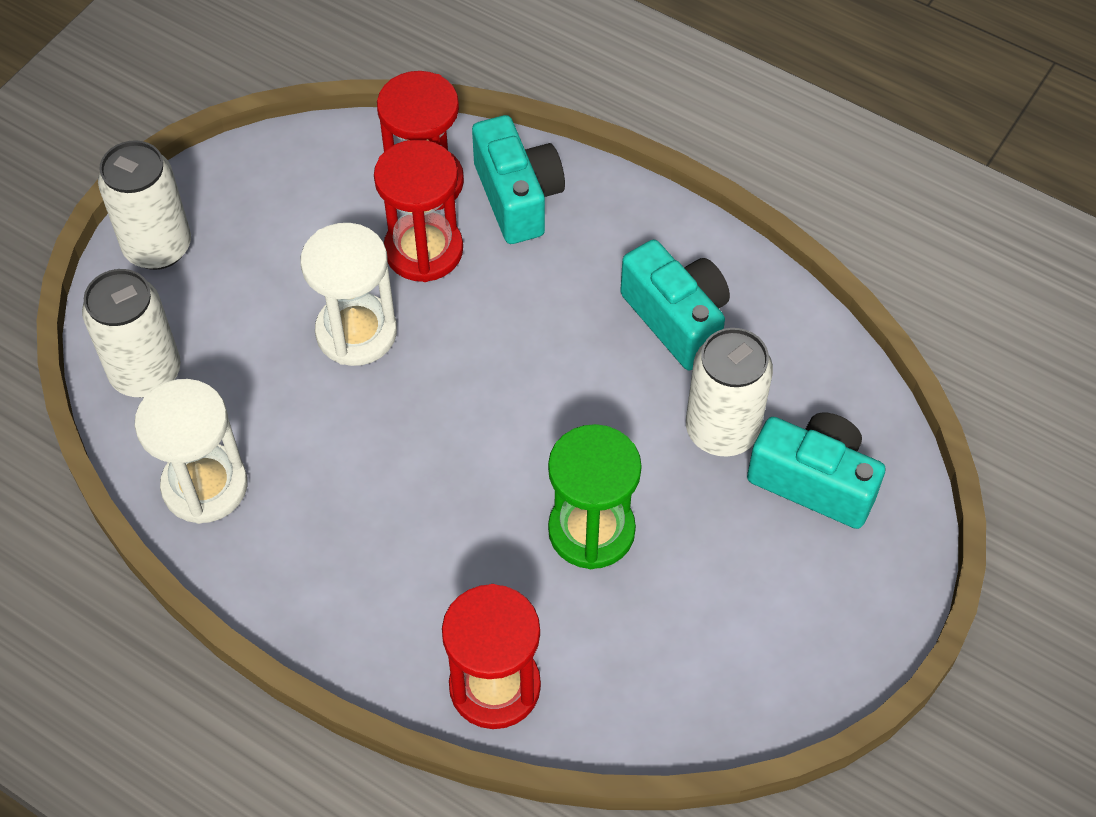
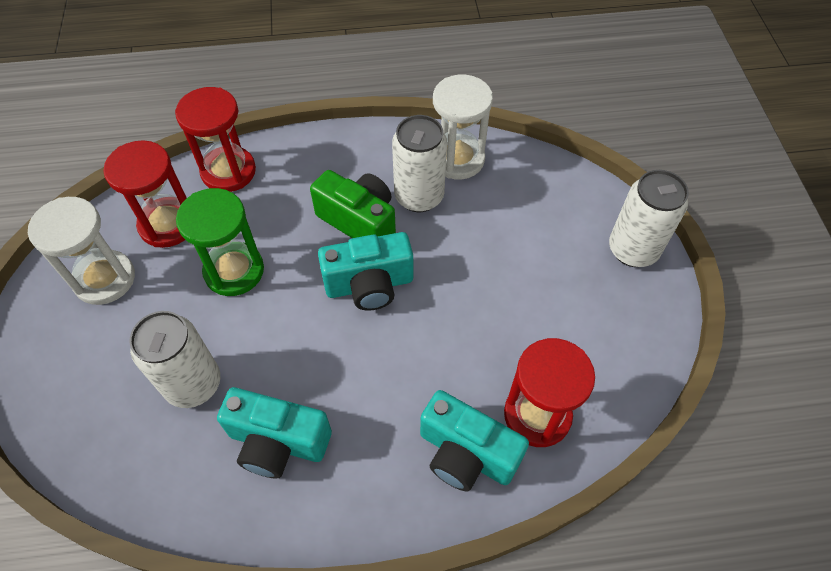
camera: 140 degrees right, 0 degrees up
white can [82,269,181,397] -> white can moved to [392,115,447,212]
white hourglass [300,223,397,366] -> white hourglass moved to [28,197,135,305]
red hourglass [374,139,463,282] -> red hourglass moved to [103,140,187,248]
turquoise camera [747,413,886,529] -> turquoise camera moved to [318,232,413,311]
none -> green camera [310,170,396,238]

